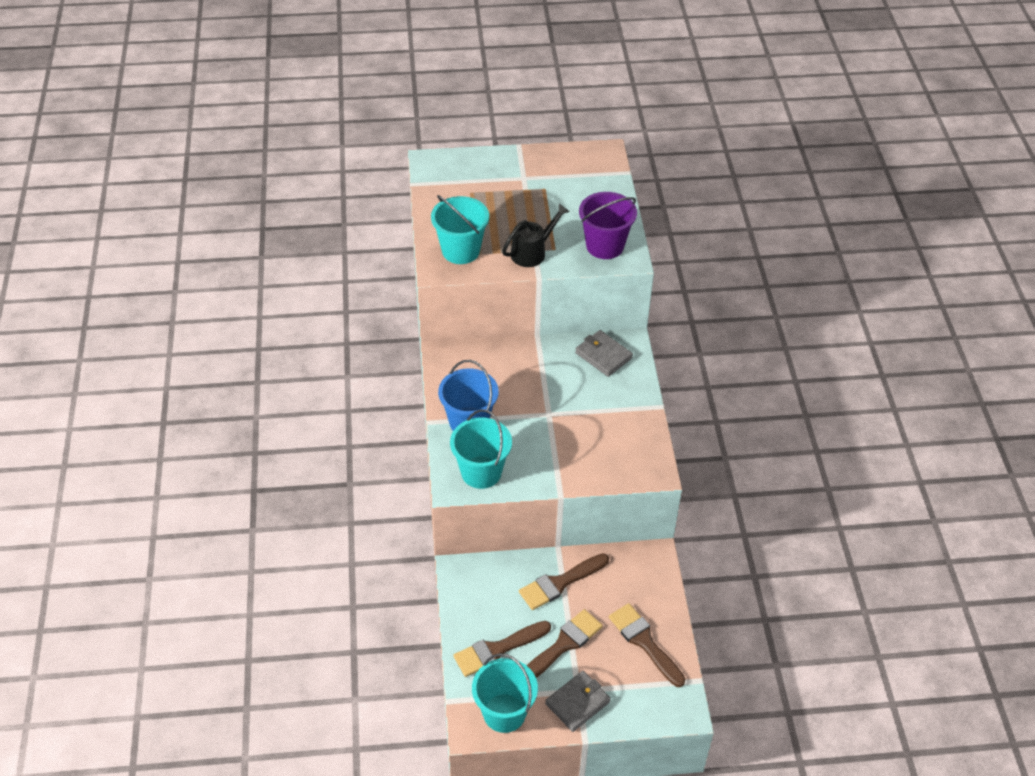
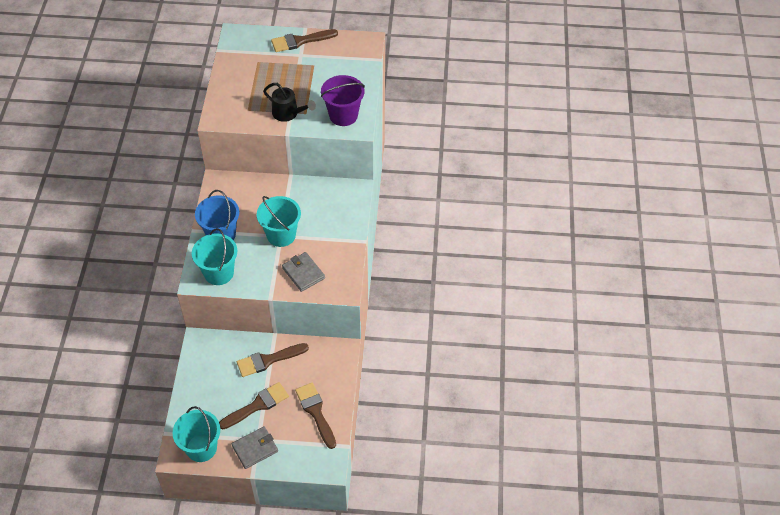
camera: 10 degrees right, 5 degrees up
turquoise bucket [431,195,489,264] -> turquoise bucket moved to [257,196,301,247]
brown brush [453,621,551,677] -> brown brush moved to [271,29,338,52]
black watering can [502,204,569,267] -> black watering can turned 60 degrees clockwise [263,83,316,122]
grey wallet [575,330,633,377] -> grey wallet moved to [282,252,325,292]

